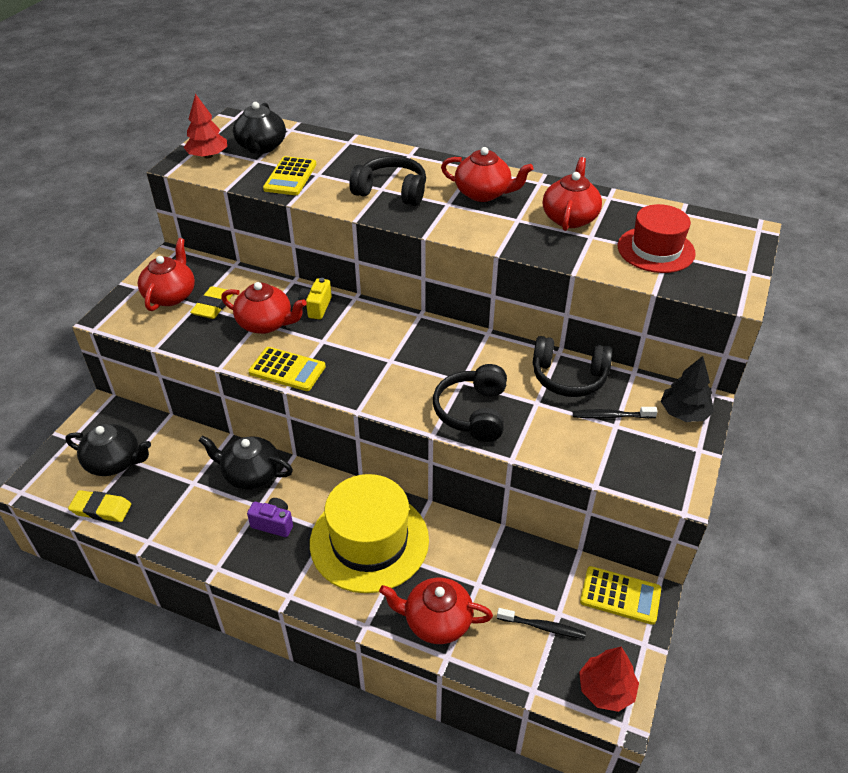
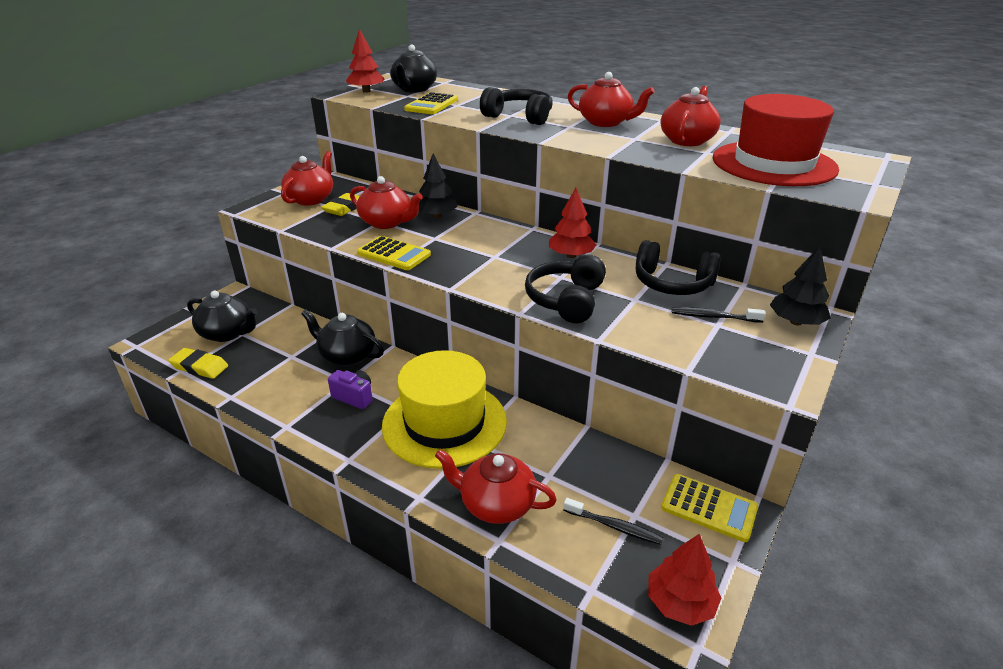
camera: 10 degrees right, 10 degrees down
yellow camera [299,278,332,319] -> black tree [419,153,458,218]
red hat [618,204,696,273] -> red hat [713,94,839,186], size x1.52
none -> red tree [549,188,596,258]

